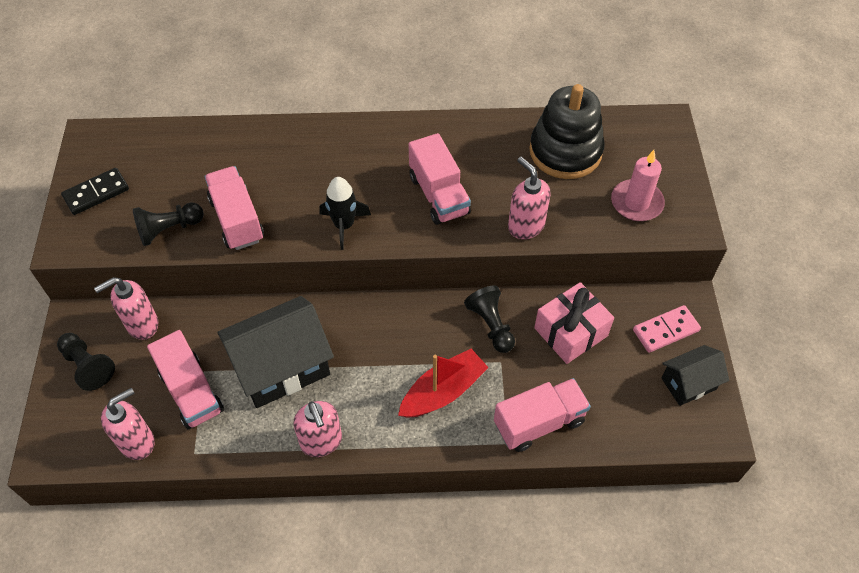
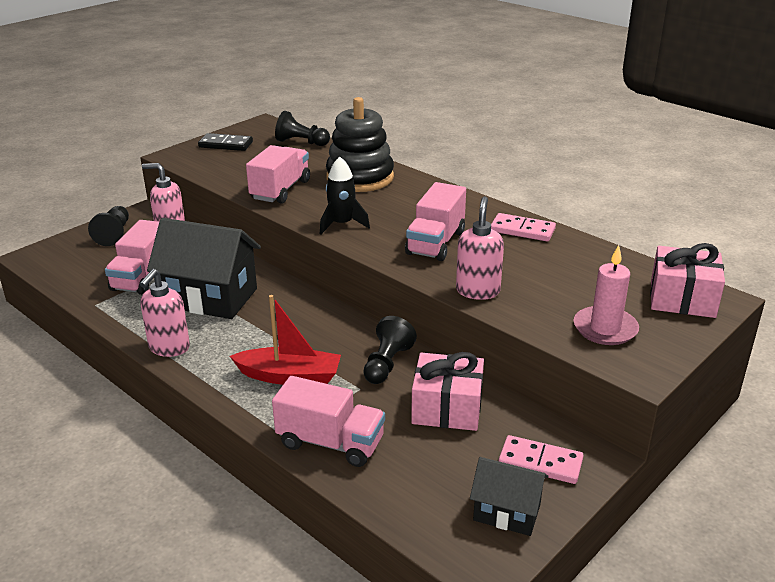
camera: 45 degrees right, 25 degrees down
pink soap dispenser [101,388,155,460] -> none
black pawn [133,203,204,246] -> black pawn moved to [275,111,330,146]
black stacking toy [529,84,604,179] -> black stacking toy moved to [326,97,394,192]
none -> pink domino [491,213,556,241]
none -> pink gift [650,243,725,318]

